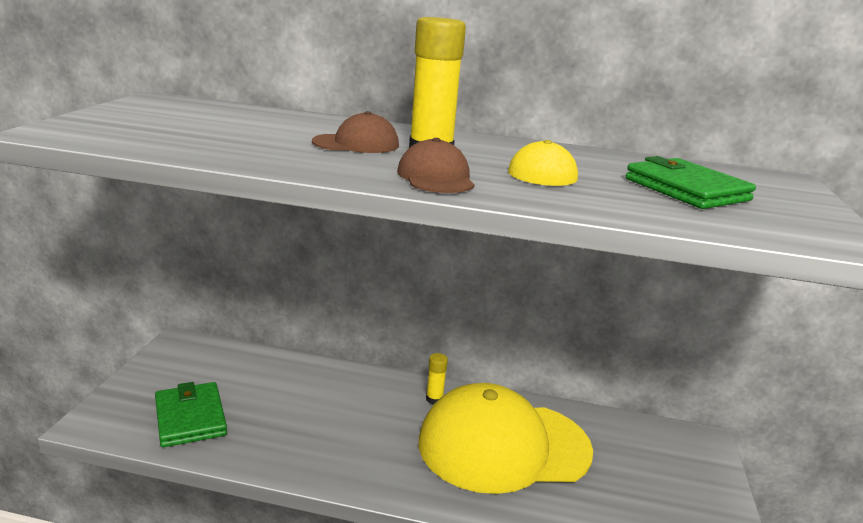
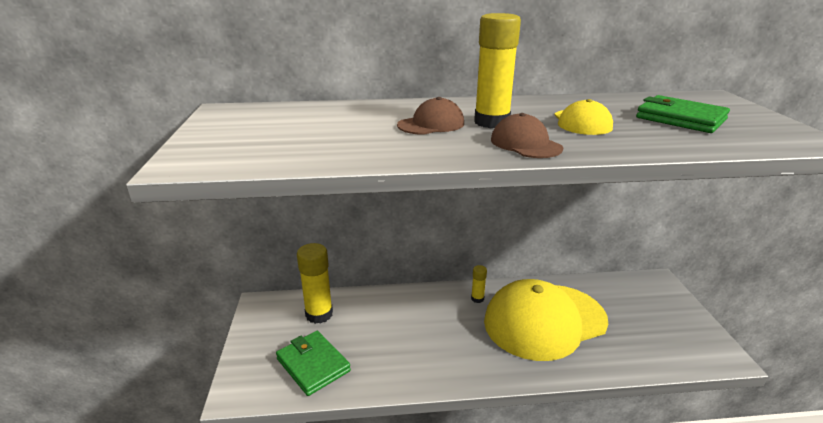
camera: 15 degrees left, 5 degrees up
none -> yellow glue stick [297,243,333,324]

